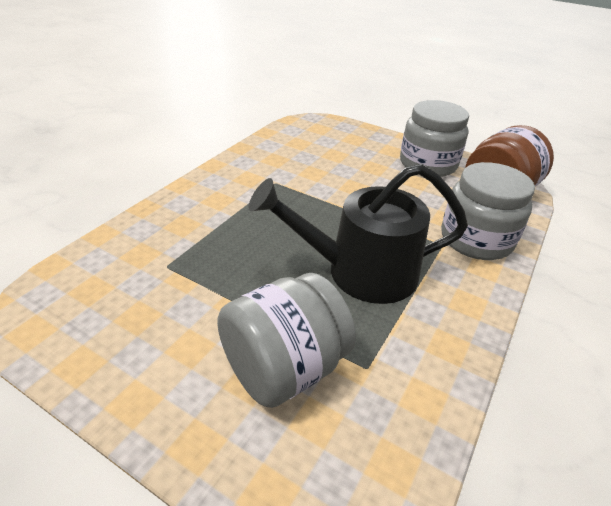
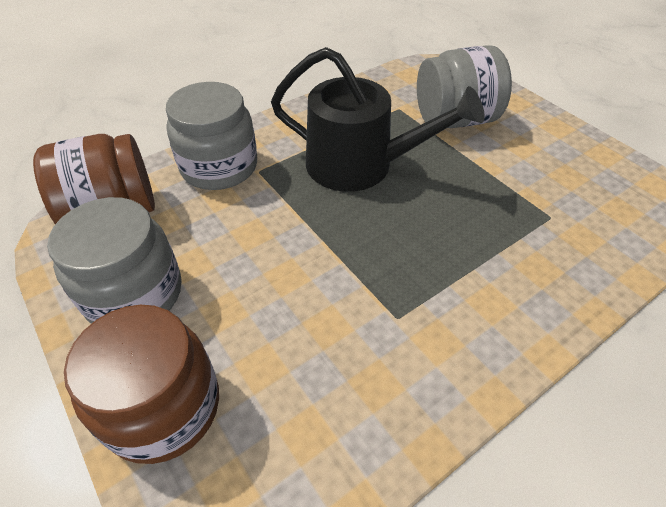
camera: 155 degrees left, 10 degrees up
none -> brown jar [64,305,219,464]

